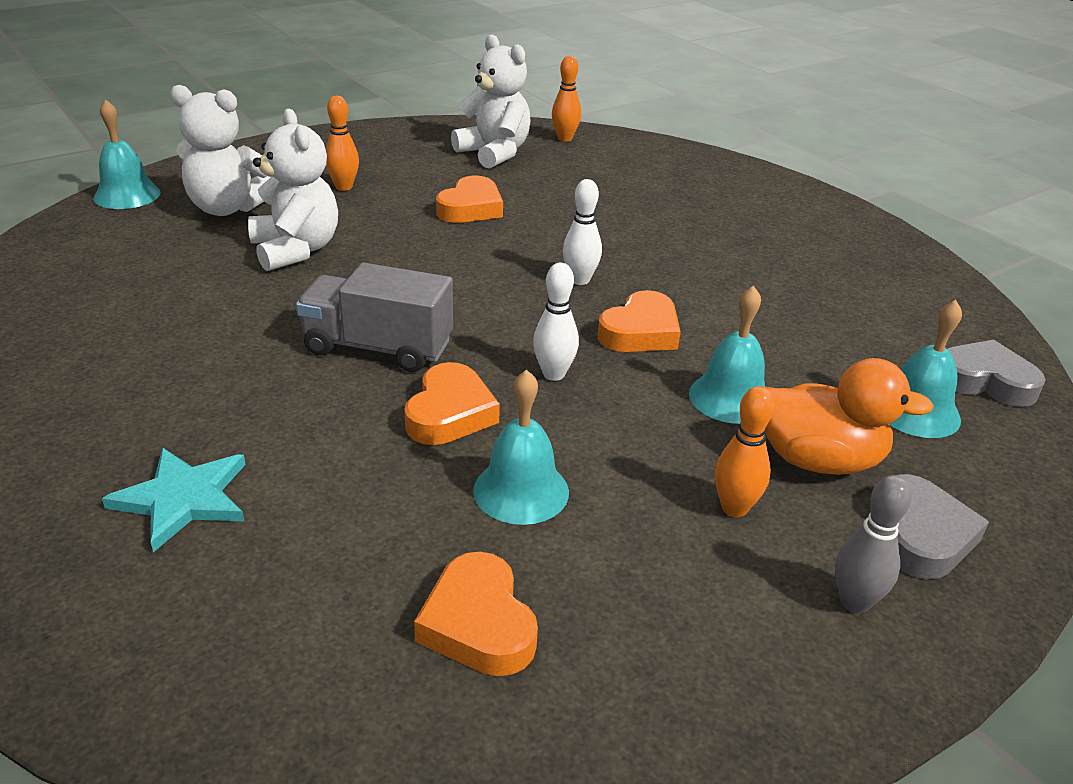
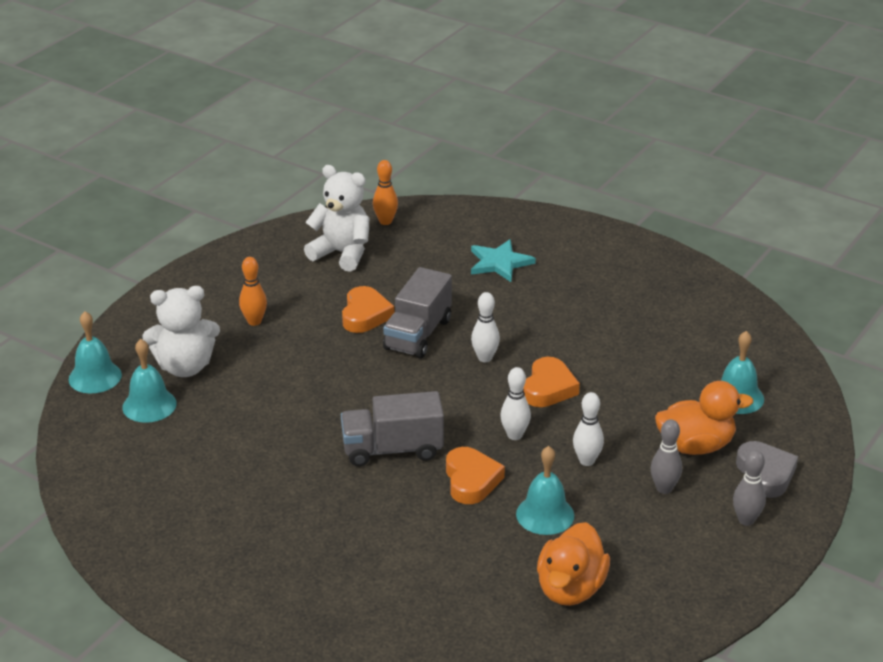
camera: 20 degrees left, 0 degrees up
turquoise star [102,448,246,552] -> turquoise star moved to [471,239,536,282]
white teddy bear [248,109,338,271] -> none
orange heart [414,551,538,676] -> orange duck [537,522,610,606]
turquoise bell [689,286,765,424] -> turquoise bell moved to [122,339,177,423]
orange bowling pin [715,386,775,517] -> grey bowling pin [651,419,682,494]
grey heart [947,340,1046,407] -> none
none -> grey truck [383,267,452,358]
none -> white bowling pin [573,392,604,466]

